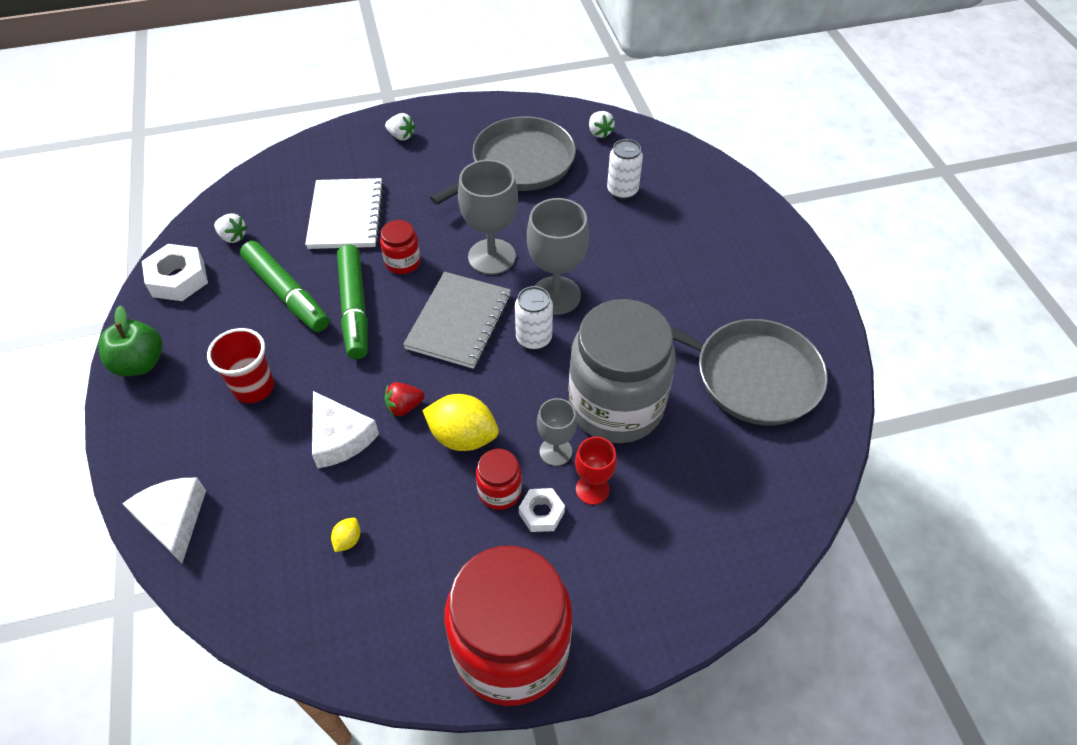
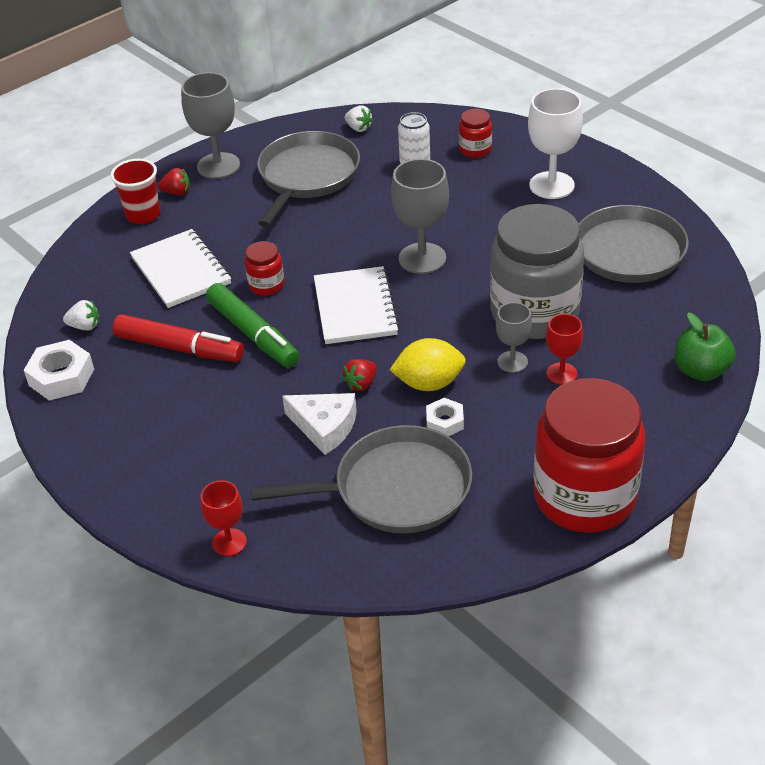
camera: 25 degrees left, 10 degrees down
green apple [98,306,163,376] -> green apple moved to [675,313,735,381]
white cheese [122,478,206,563] -> red goblet [201,480,247,556]
red cup [207,328,274,403] -> red cup moved to [111,159,160,224]
green marker [240,241,329,332] -> red marker [113,314,244,362]
yellow lemon [331,518,360,552] -> grey pan [251,425,472,534]
white strawberry [385,113,415,141] -> red strawberry [158,168,190,195]
grey notebook [403,272,511,369] -> white notebook [314,266,400,344]
grey goblet [458,160,518,275] -> grey goblet moved to [181,72,240,179]
red jar [476,449,522,510] -> red jar moved to [459,109,492,158]
white can [515,286,553,350] -> none
white nut [519,488,565,532] -> white nut moved to [426,398,464,436]
none -> white goblet [528,88,583,199]

